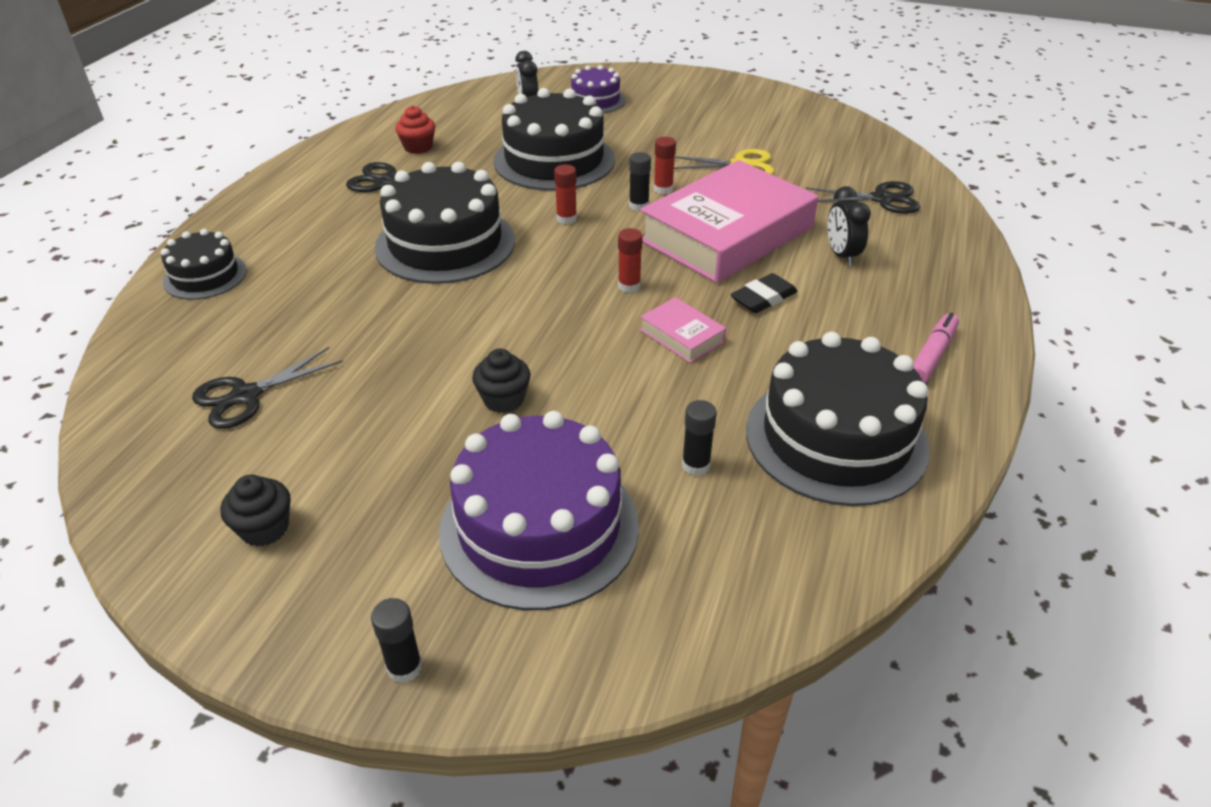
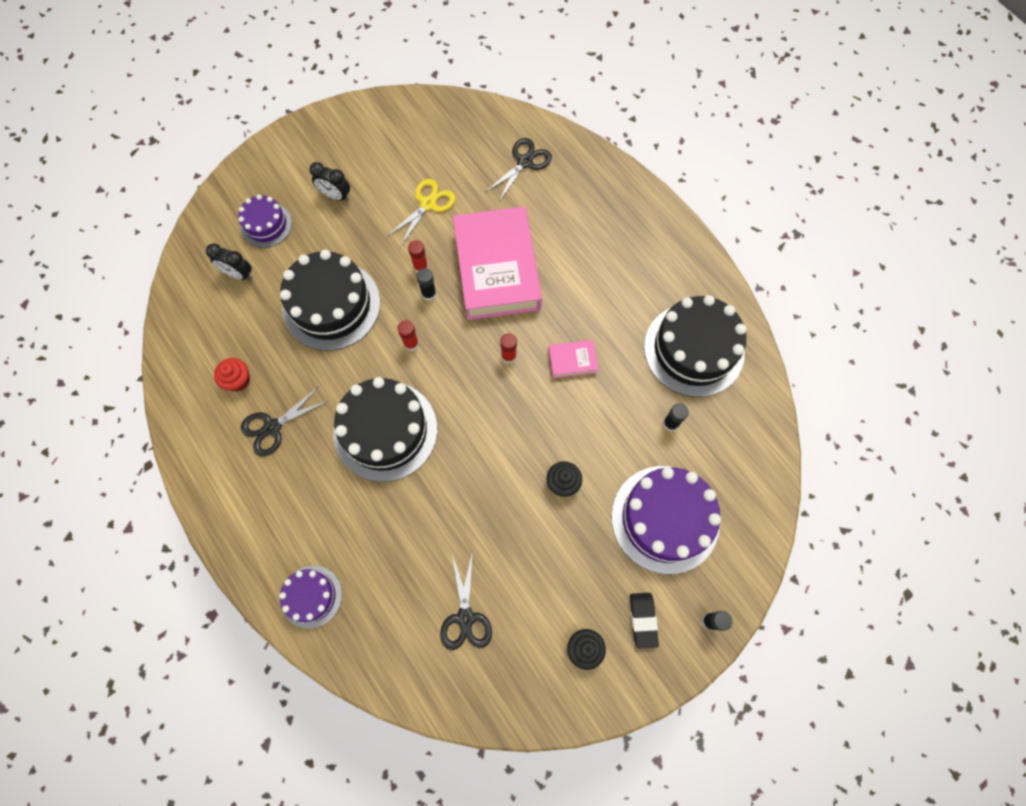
camera: 55 degrees left, 30 degrees up
black cake [161,229,247,300] -> purple cake [279,566,342,628]
black eraser [730,273,798,313] -> black eraser moved to [630,593,659,648]
black clock [827,186,871,266] -> black clock moved to [309,162,350,201]
pink marker [914,312,959,383] -> none

